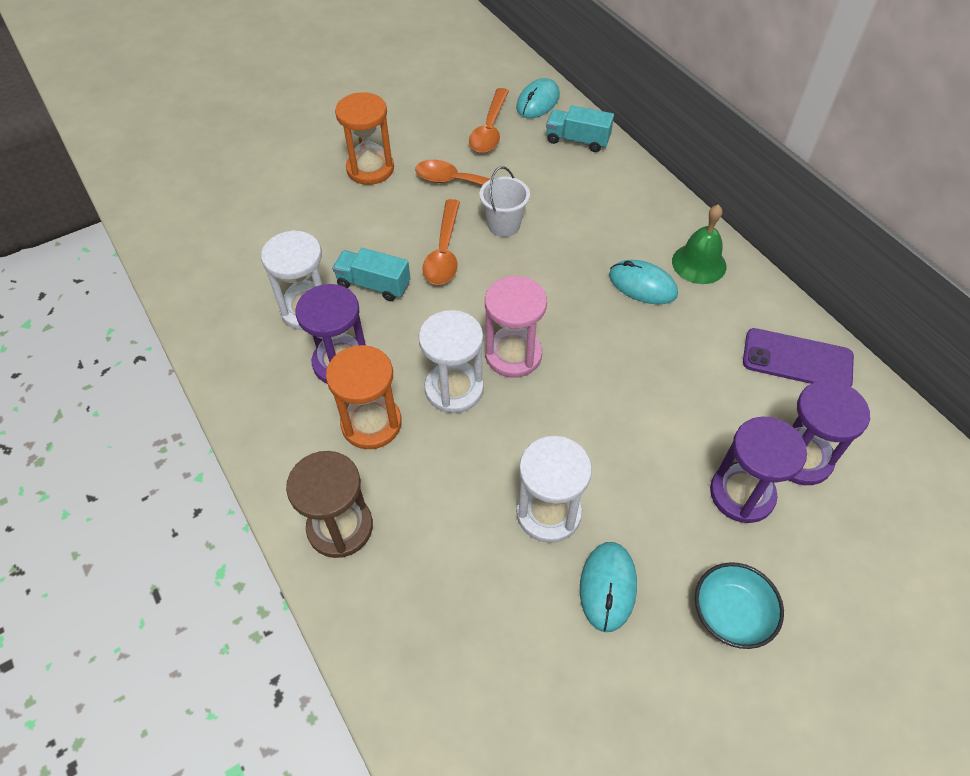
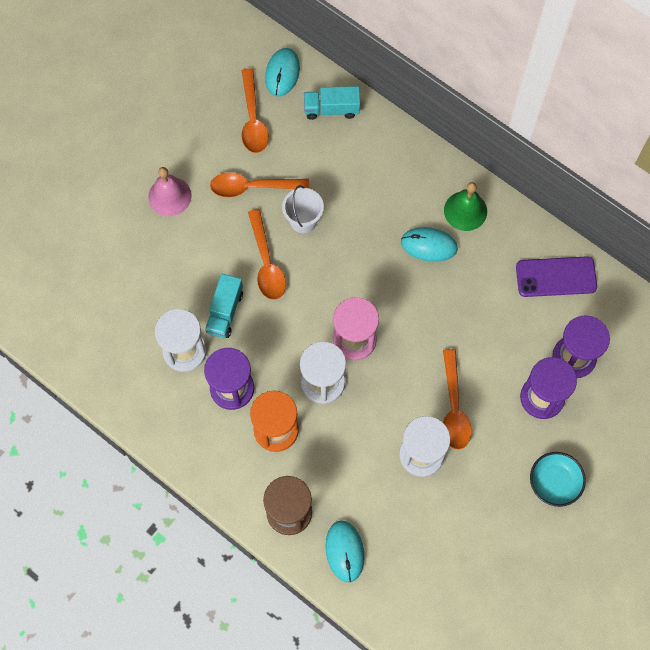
camera: 20 degrees left, 15 degrees up
turquoise truck [332,248,410,301] -> turquoise truck turned 75 degrees counterclockwise [205,274,243,338]
orange hourglass [335,92,394,185] -> pink bell [148,167,192,216]
turquoise mouse [580,542,637,632] -> turquoise mouse moved to [325,521,365,582]
none -> orange spoon [443,349,472,450]

